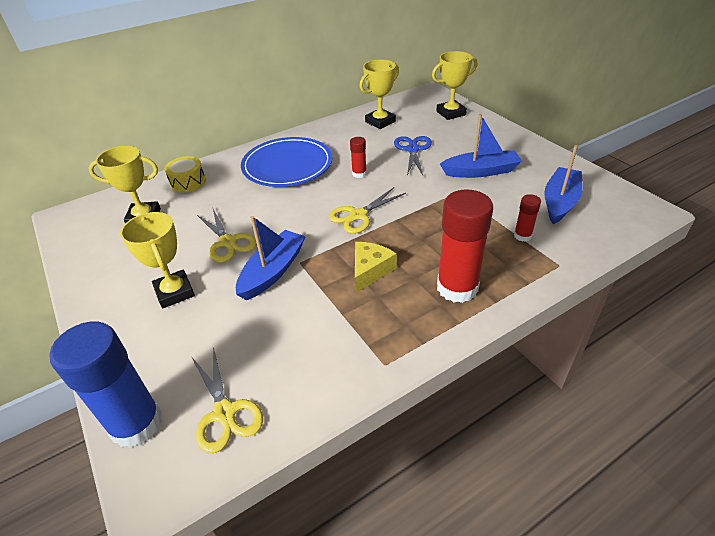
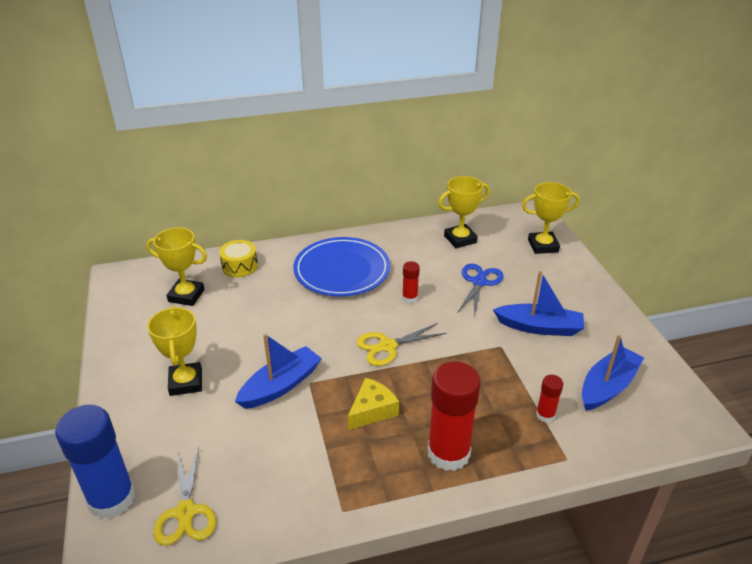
camera: 15 degrees right, 5 degrees down
yellow scissors [197,209,257,263] -> none

